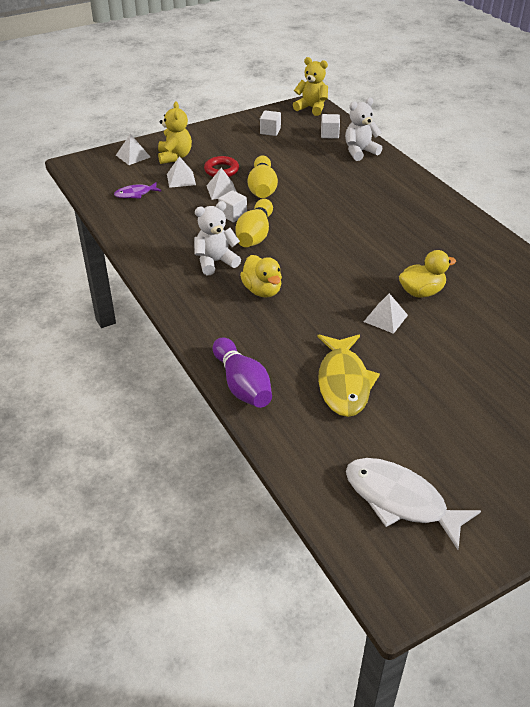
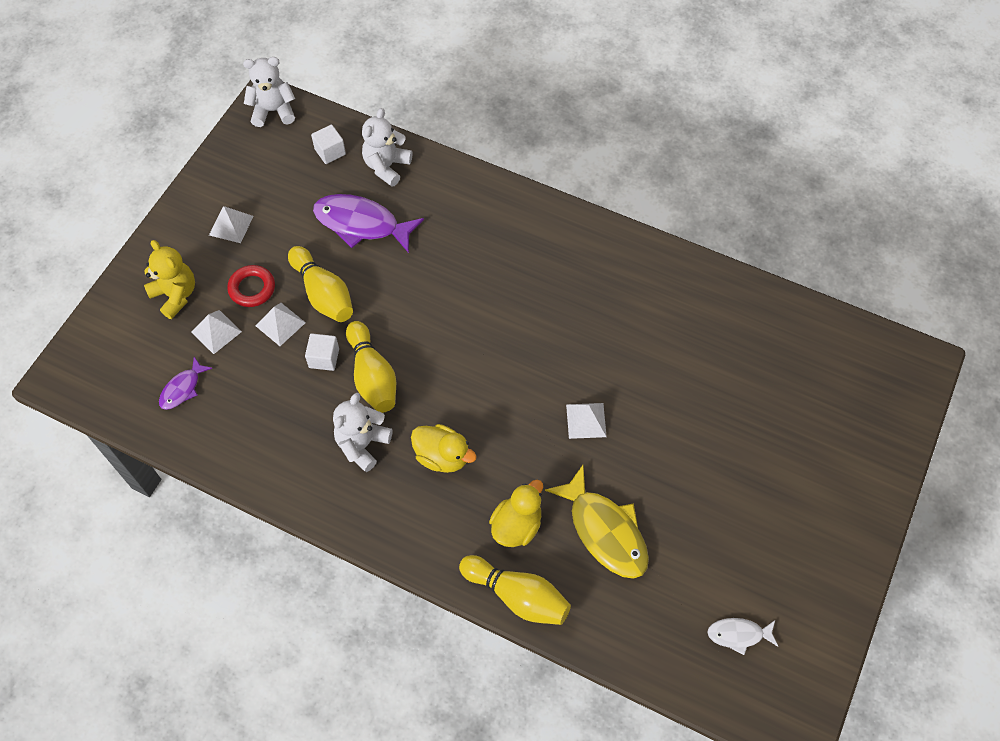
camera: 35 degrees left, 20 degrees up
white pyramid [116,134,150,165] -> white pyramid moved to [209,206,253,243]
purple bowling pin [213,338,272,408] -> yellow bowling pin [459,555,571,625]
white cube [260,110,281,136] -> none
yellow teddy bear [293,57,328,116] -> white teddy bear [243,57,295,127]
white fish [346,458,481,550] -> white fish [707,618,779,655], size x0.53
yellow duck [399,250,456,297] -> yellow duck moved to [489,480,543,547]
none -> purple fish [313,194,424,253]

